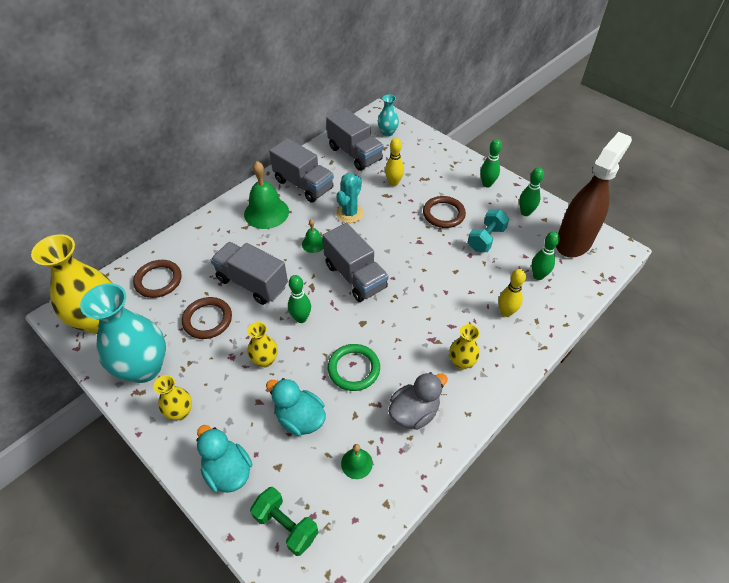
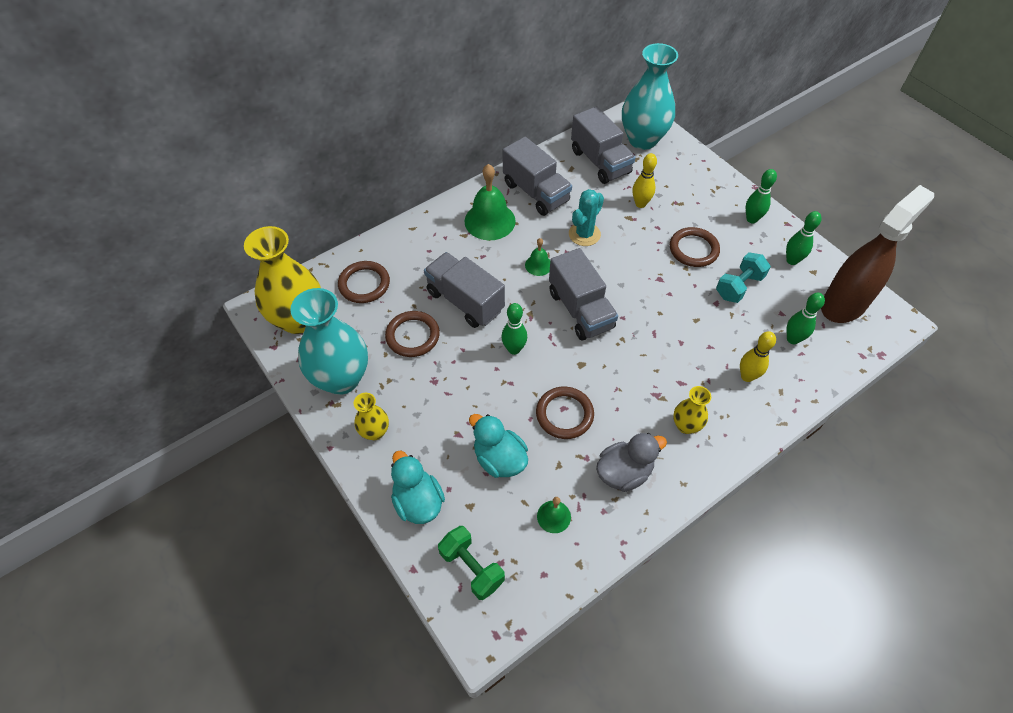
camera: 10 degrees right, 5 degrees up
yellow vase [247,322,278,367] -> none
green ring [328,344,380,391] -> brown ring [536,387,594,439]
turquoise vase [378,94,399,137] -> turquoise vase [622,43,678,150], size x2.05

